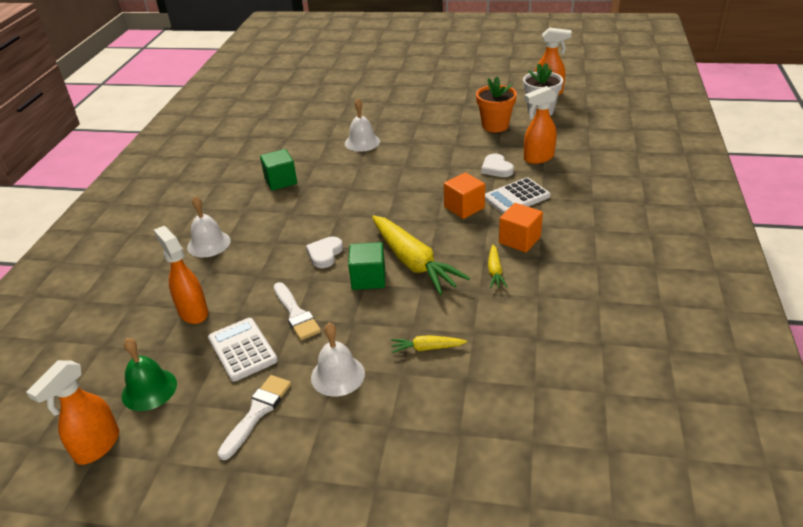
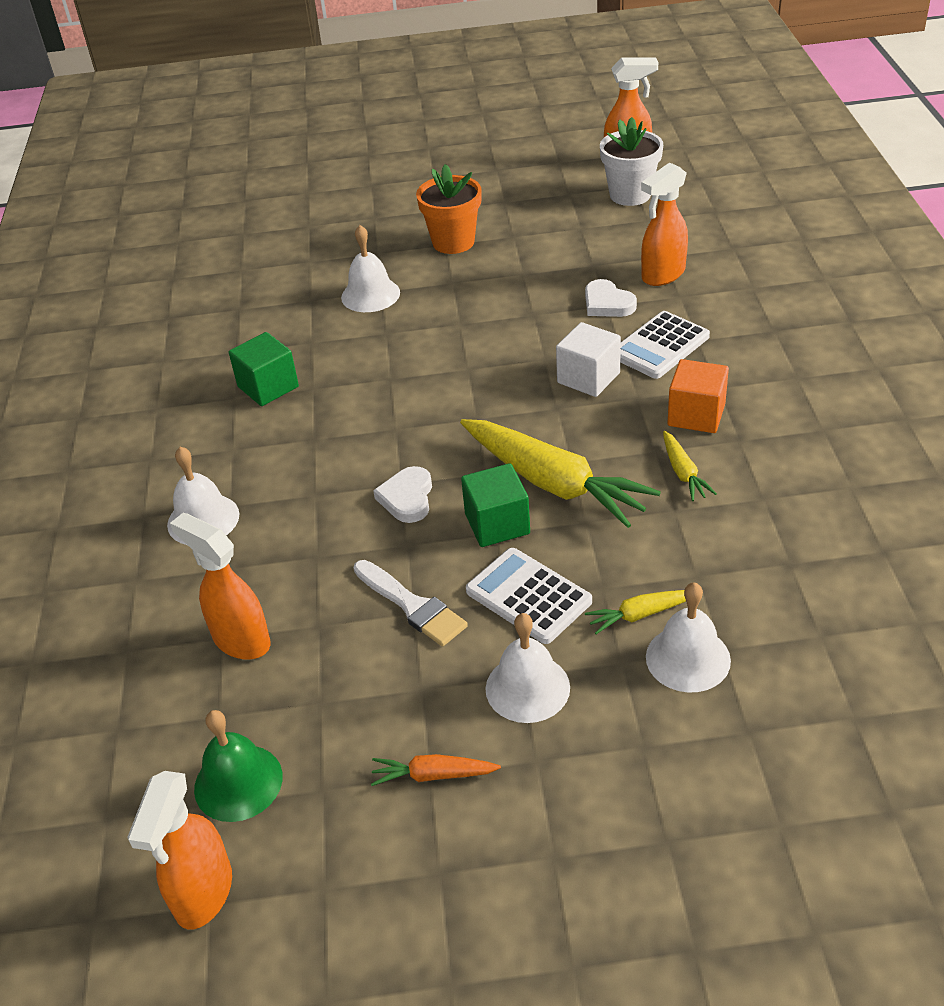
camera: 15 degrees left, 5 degrees up
white calculator [208,318,278,382] -> white calculator moved to [466,548,592,644]
white brush [218,375,291,460] -> orange carrot [371,754,501,786]
orange cube [444,172,485,219] -> white cube [556,322,621,397]
orange flower pot [476,77,517,132] -> orange flower pot moved to [416,164,482,254]
none -> white bell [646,582,731,692]

